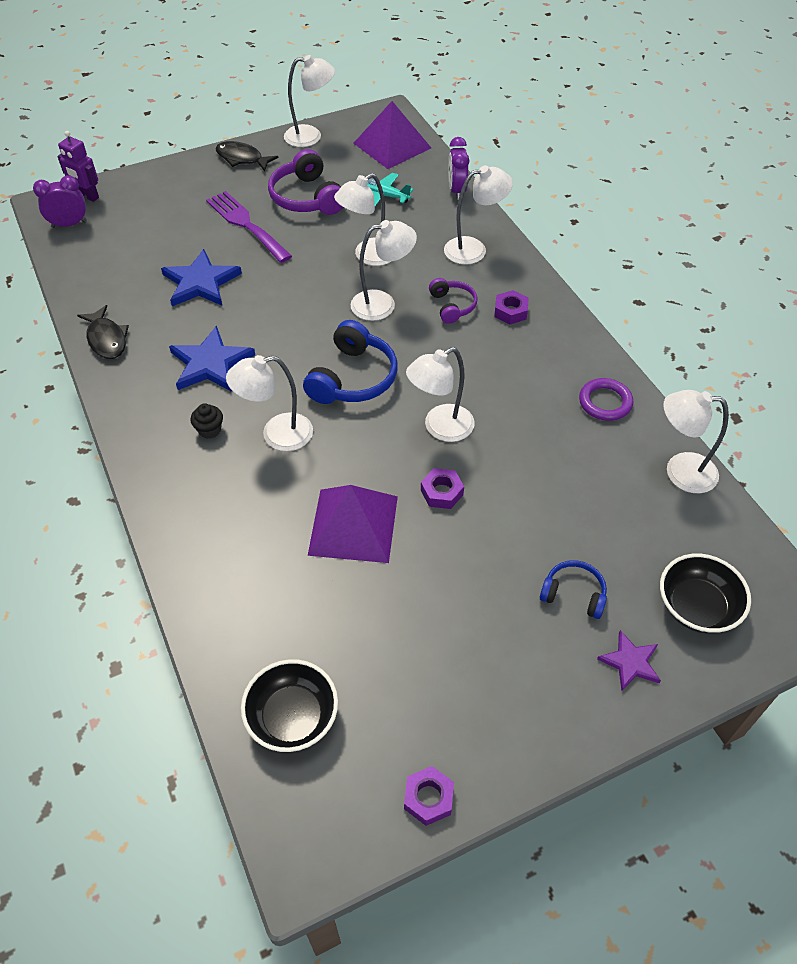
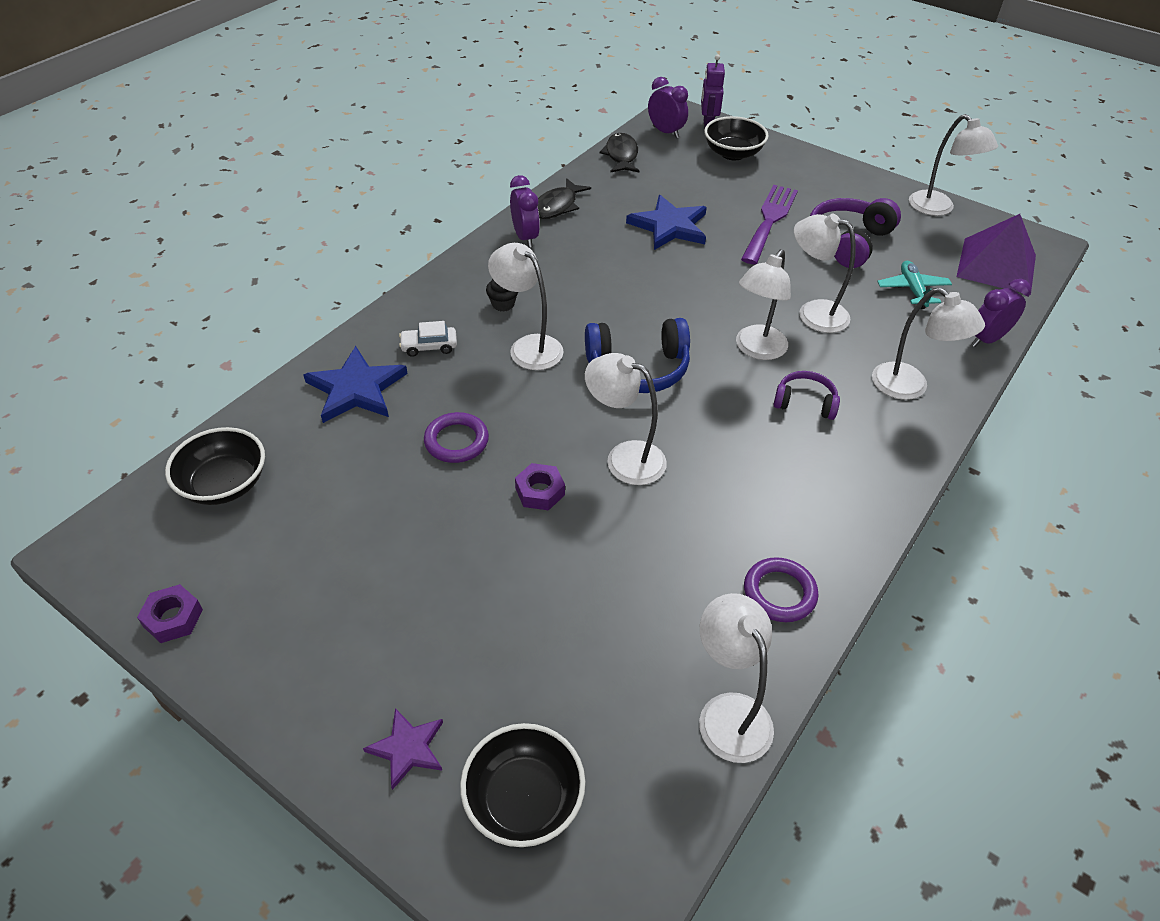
camera: 60 degrees right, 5 degrees down
blue star [169,326,255,392] -> blue star moved to [303,346,408,423]
black fish [215,141,279,171] -> black fish moved to [599,133,640,173]
purple pyramid [308,485,398,563] -> purple ring [424,412,489,463]
white lamp [350,220,417,321] -> white lamp turned 75 degrees clockwise [736,249,791,360]
purple headphones [429,278,478,324] -> purple headphones turned 120 degrees counterclockwise [774,371,840,420]
purple nut [494,290,529,324] -> none
blue headphones [540,560,607,619] -> none
none -> white car [399,321,457,357]
none -> purple clock [510,175,540,248]
none -> black bowl [704,116,769,160]

